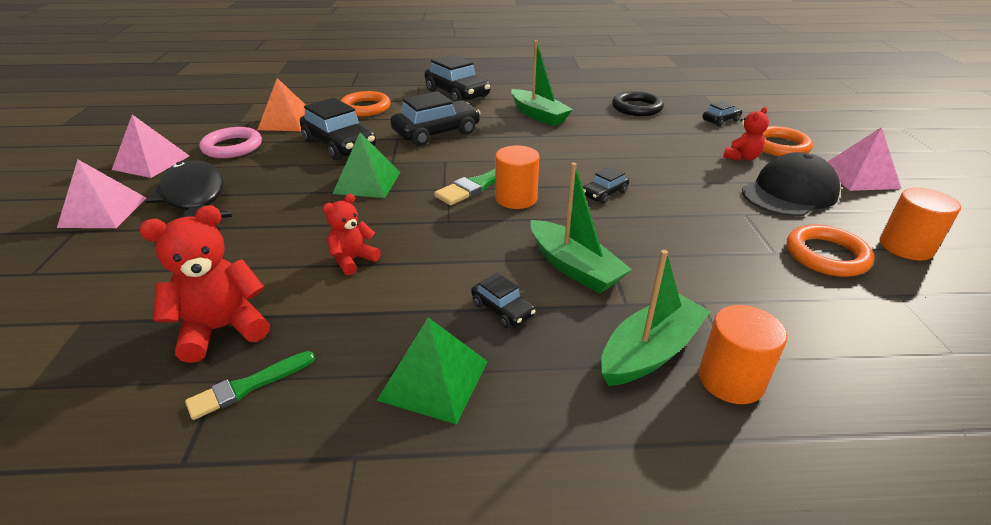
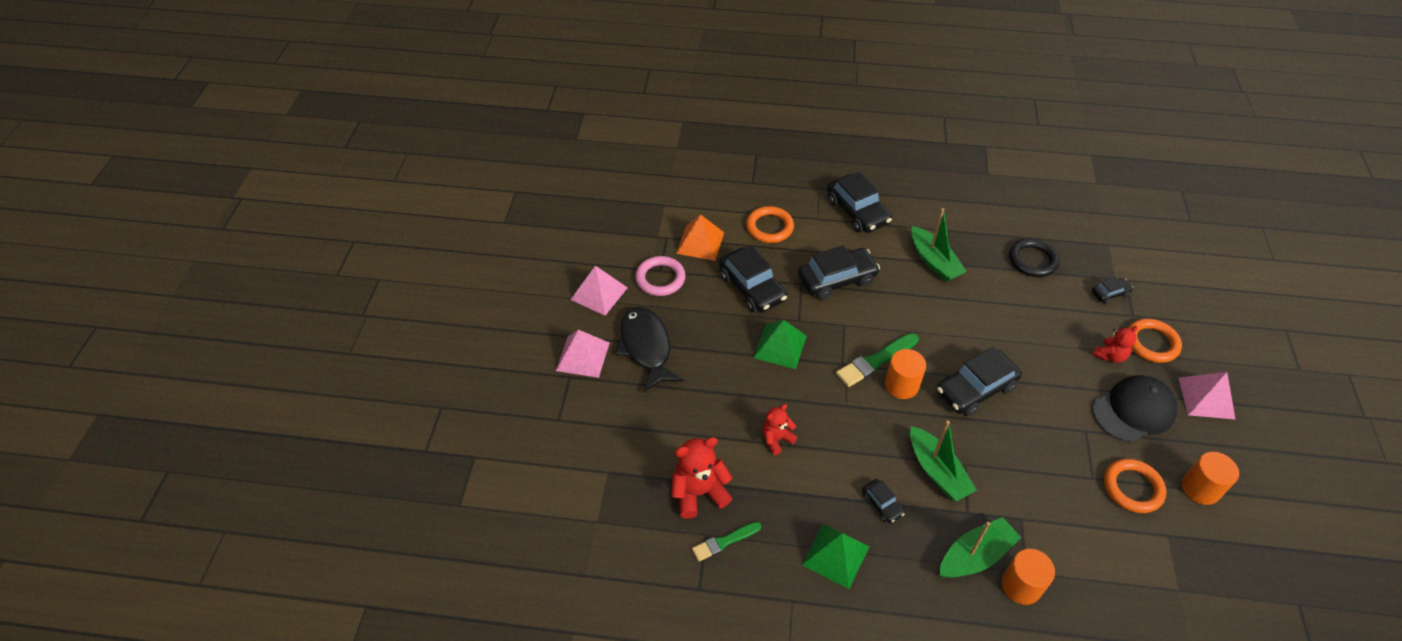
camera: 10 degrees right, 15 degrees up
black car [583,167,629,204] -> black car [937,347,1022,416], size x2.01

